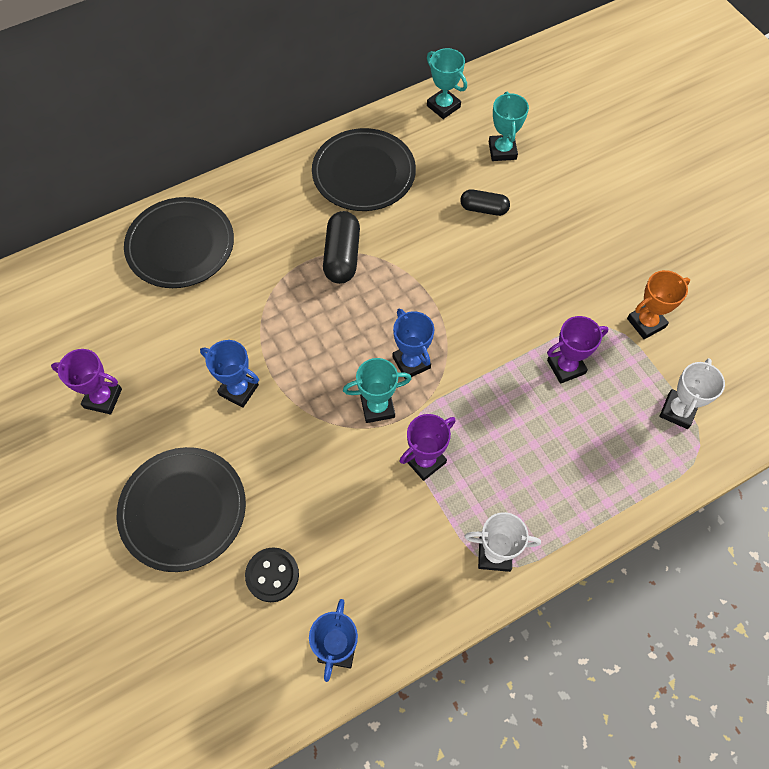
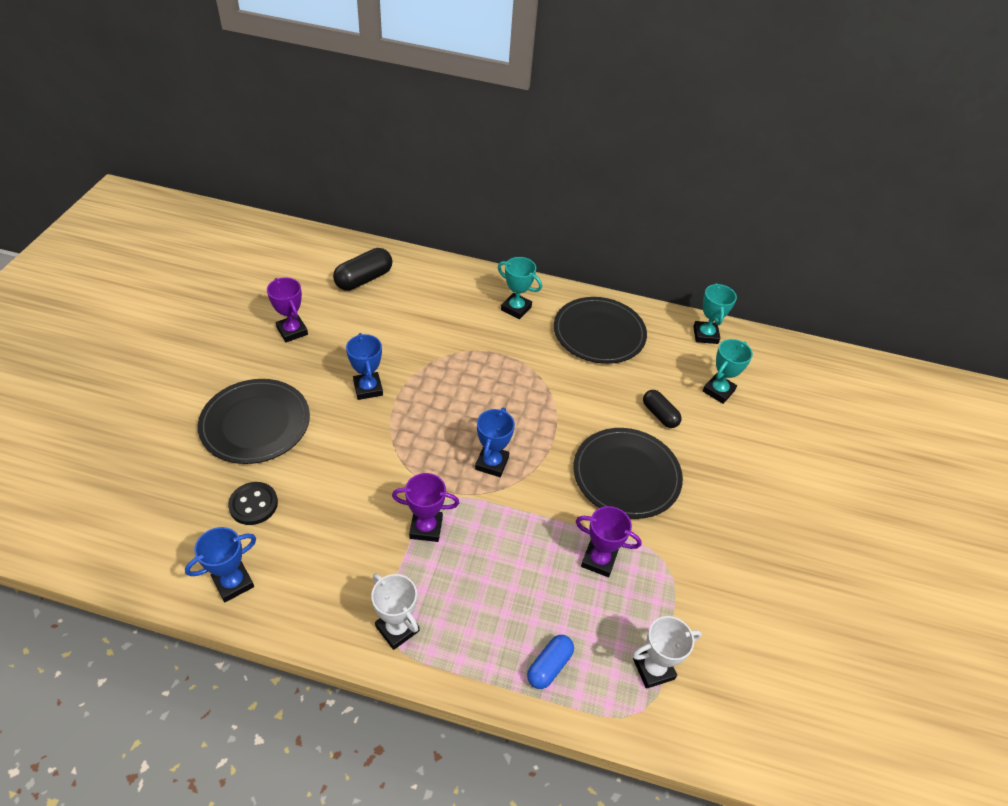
camera: 40 degrees right, 15 degrees down
black plate [124,197,234,288] -> black plate moved to [573,428,683,519]
black capsule [323,211,360,284] -> black capsule moved to [333,248,392,291]
turquoise trophy [343,358,412,423] -> turquoise trophy moved to [498,257,542,319]
orange trophy [627,270,690,339] -> none
none -> blue capsule [527,635,574,689]

